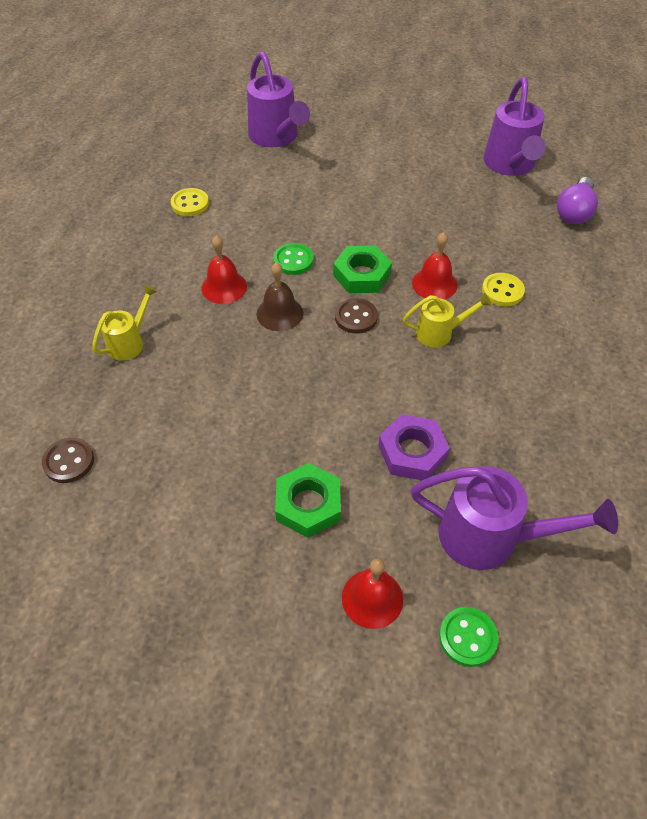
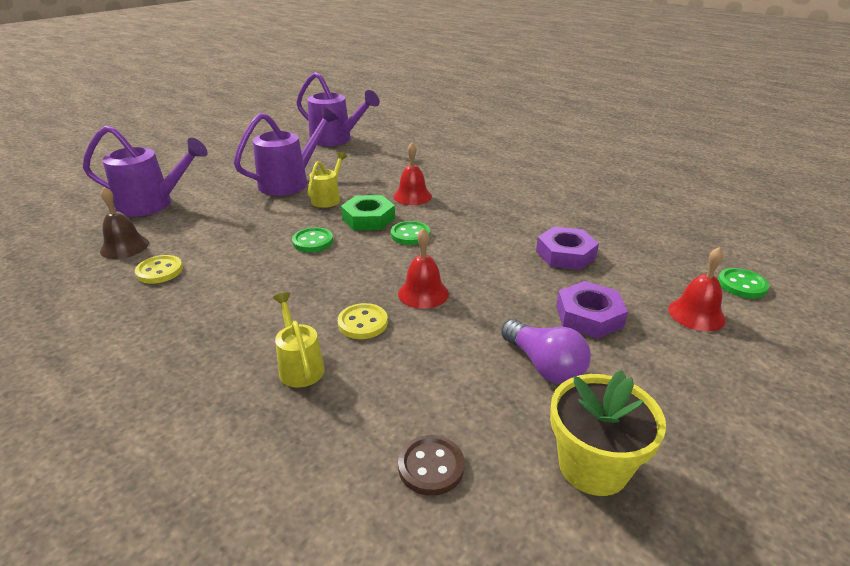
camera: 60 degrees left, 20 degrees down
red bell [201,236,247,304] -> red bell moved to [398,228,449,309]
brown bell [256,262,303,331] -> brown bell moved to [100,187,149,259]
green nut [275,463,341,538] -> purple nut [556,281,628,339]
brown button [335,298,378,334] -> green button [391,221,430,245]
yellow watering can [403,293,492,348] -> yellow watering can moved to [308,152,347,208]
purple watering can [411,466,618,570] -> purple watering can moved to [234,107,338,196]
yellow button [482,273,525,306] -> yellow button moved to [338,303,388,339]
purple light bulb [557,177,598,224] -> purple light bulb moved to [501,319,591,384]
none -> yellow flower pot [550,370,666,496]

